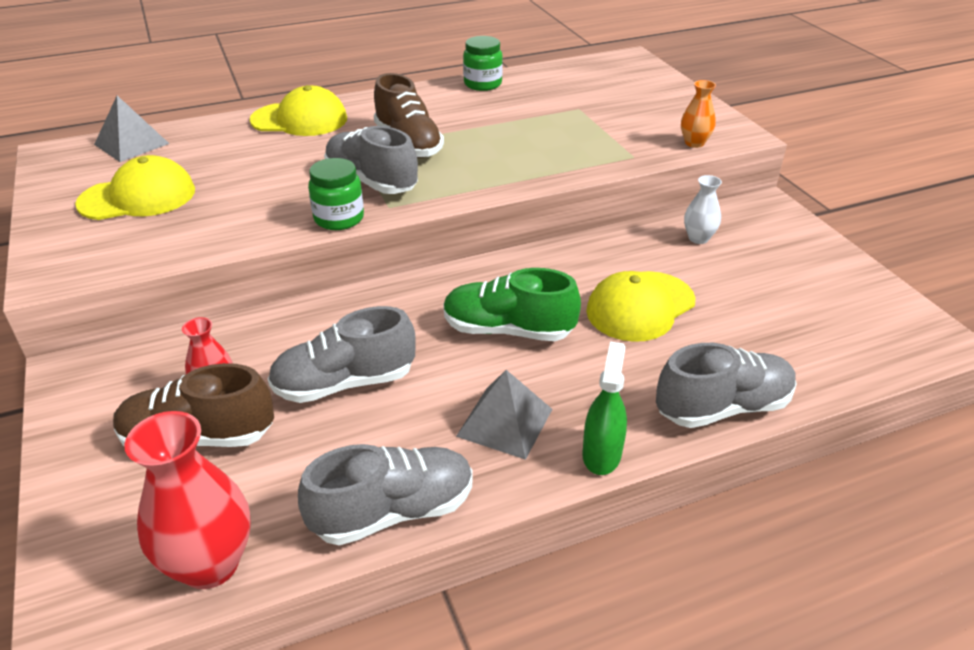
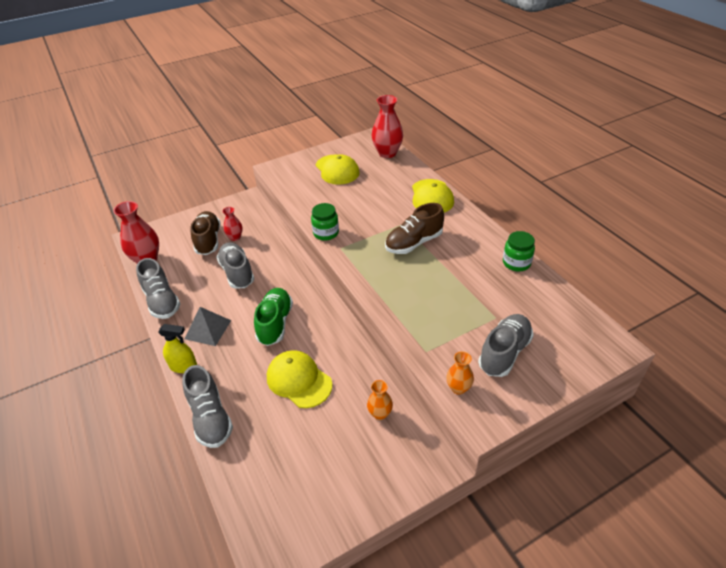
camera: 85 degrees right, 5 degrees up
grey pyramid [94,96,169,162] -> red vase [372,95,403,158]
grey shoe [324,126,418,194] -> grey shoe moved to [478,314,534,377]
green spray bottle [582,341,627,475] -> yellow spray bottle [158,324,197,373]
white vase [684,175,722,244] -> orange vase [367,380,393,420]

